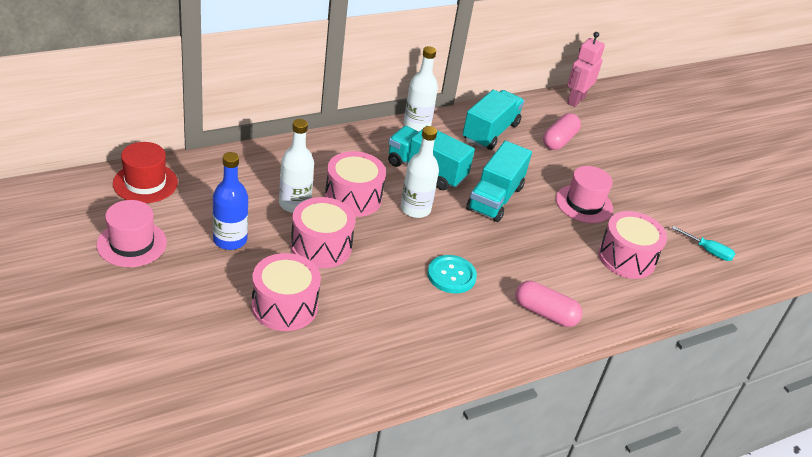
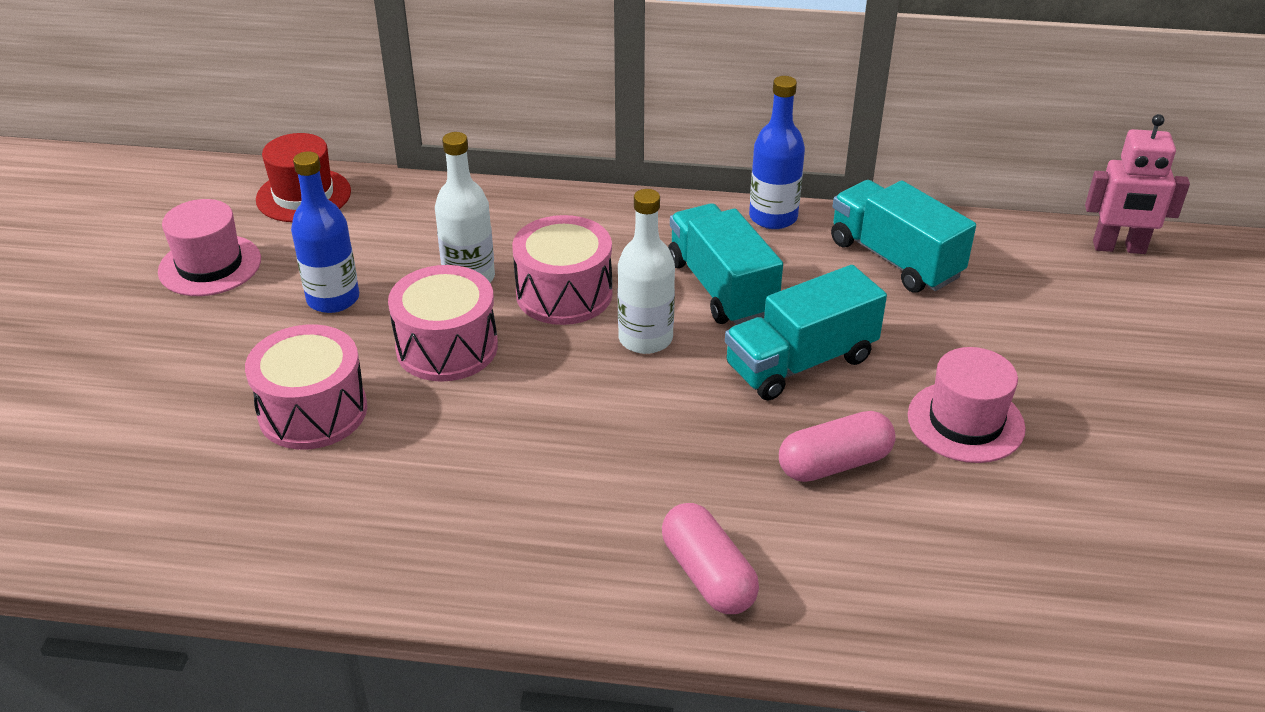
camera: 40 degrees right, 0 degrees up
white bottle [404,46,438,132] -> blue bottle [749,76,805,229]
turquoise button [427,255,477,293] -> none
turquoise truck [463,90,525,150] -> turquoise truck turned 105 degrees counterclockwise [831,180,976,293]
pink capsule [543,113,581,150] -> pink capsule moved to [779,411,896,482]
pink robot [567,32,605,107] -> pink robot turned 150 degrees counterclockwise [1085,114,1190,254]
pink drum [598,211,667,279] -> none
turquoise screwdriver [672,226,735,261] -> none

